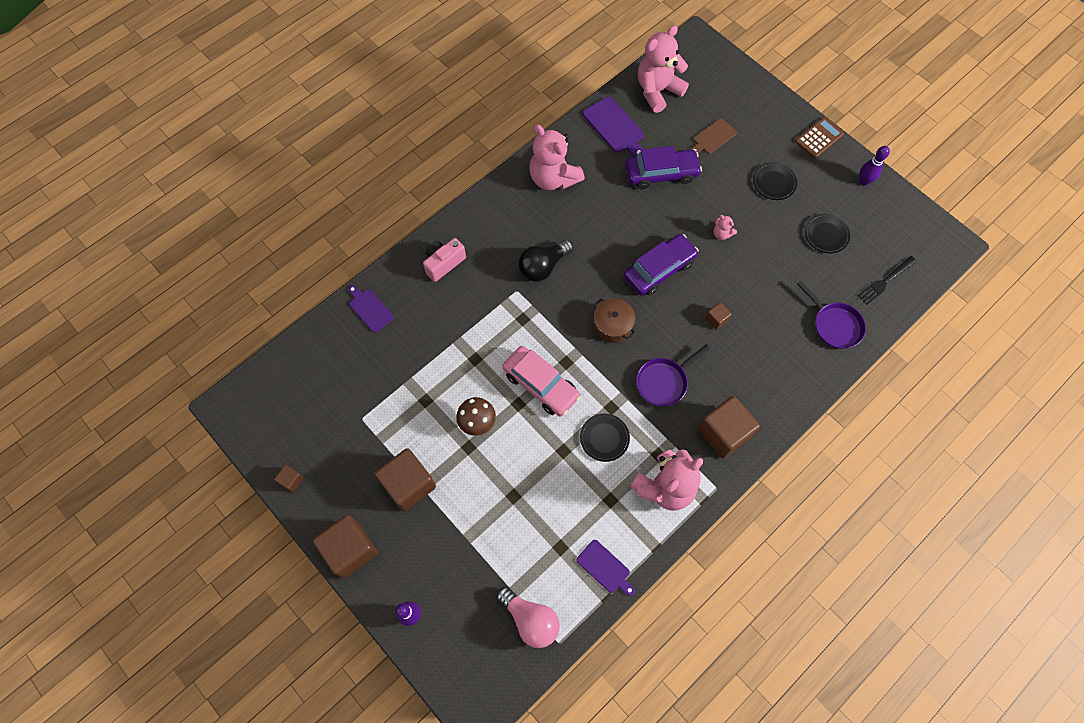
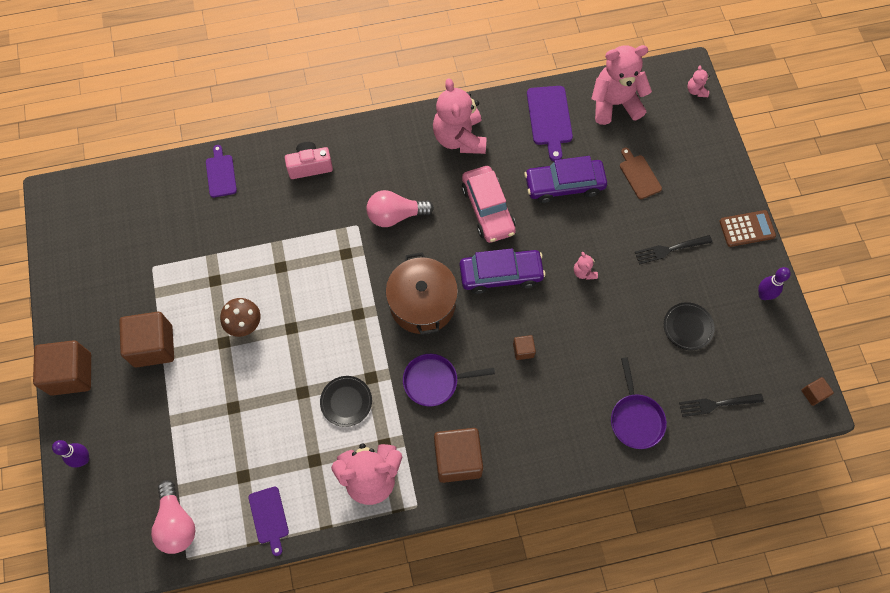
camera: 30 degrees right, 0 degrees up
brown cube [274,465,304,492] -> brown cube moved to [801,377,834,406]
pink car [503,346,581,416] -> pink car moved to [462,166,516,243]
black light bulb [518,240,573,282] -> pink light bulb [366,190,434,227]
brown pot [594,298,635,343] -> brown pot [386,252,458,335], size x1.61
purple car [625,146,702,189] -> purple car turned 150 degrees clockwise [524,156,607,203]
brown cutting board [690,118,737,154] -> brown cutting board turned 75 degrees clockwise [620,148,662,199]
black plate [753,162,797,200] -> black fork [635,235,712,265]
none -> pink teddy bear [687,66,710,97]

